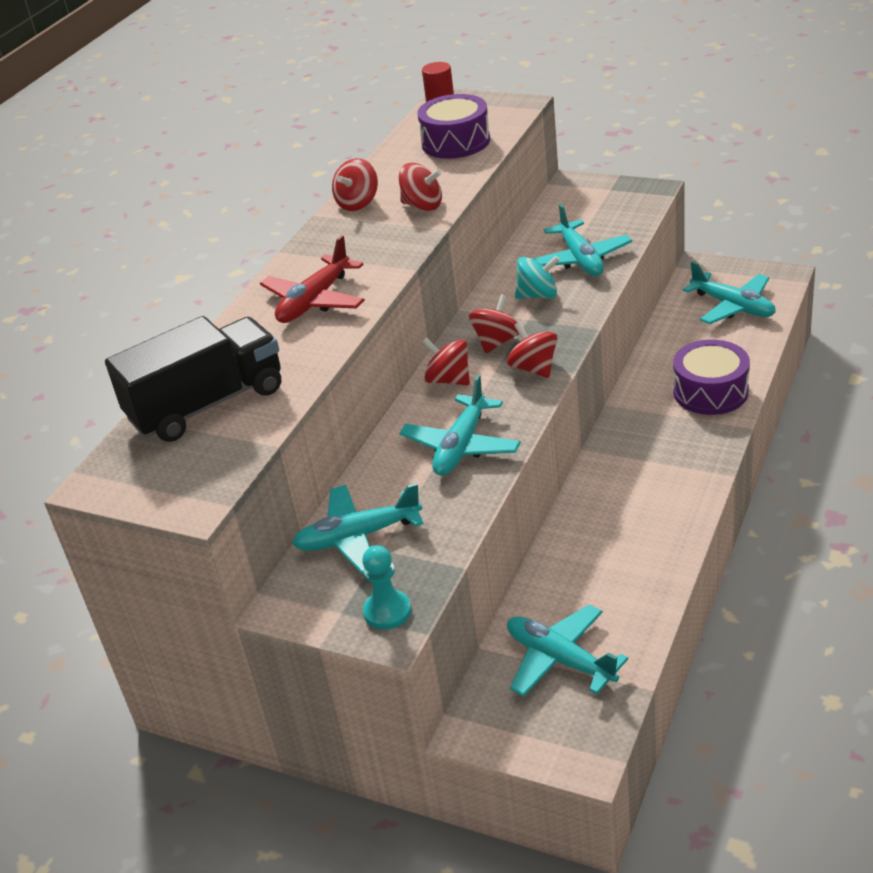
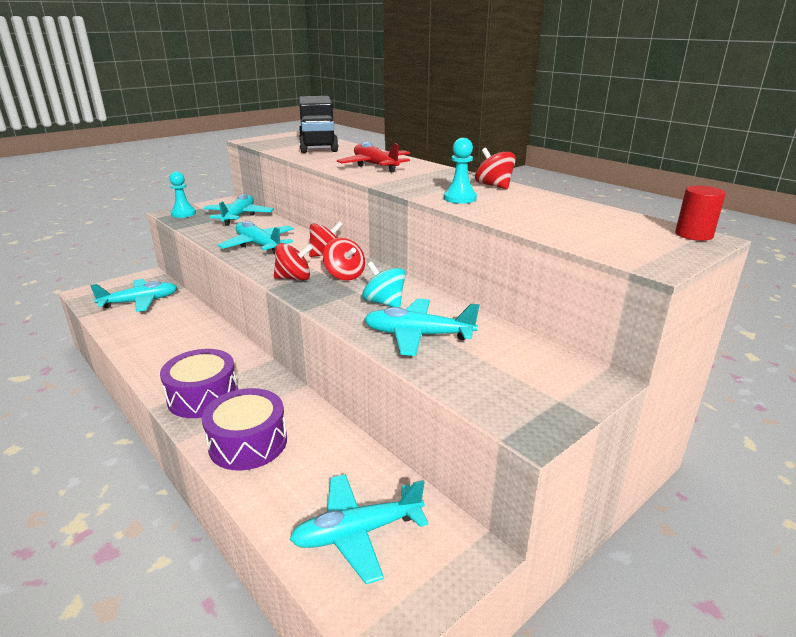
camera: 110 degrees right, 10 degrees down
red spinning top [399,163,442,211] -> turquoise pawn [444,138,477,203]
purple drum [417,94,490,159] -> purple drum moved to [160,349,238,418]
turquoise spinning top [515,256,560,299] -> turquoise spinning top turned 120 degrees clockwise [362,261,406,307]

